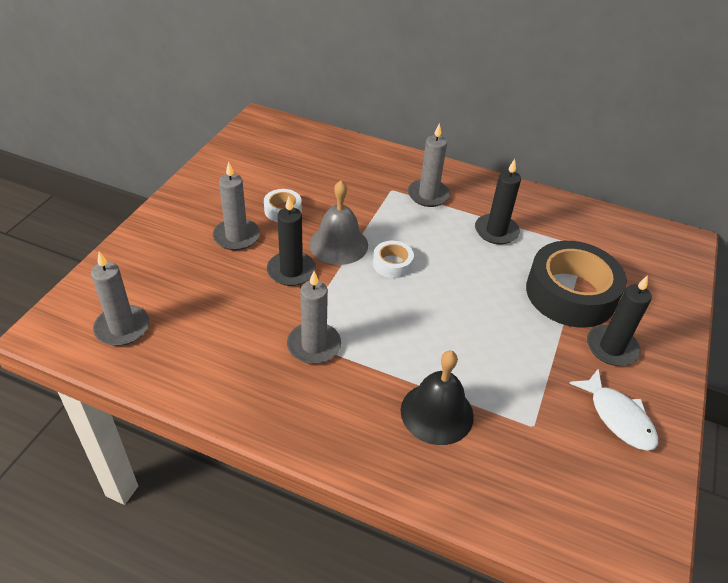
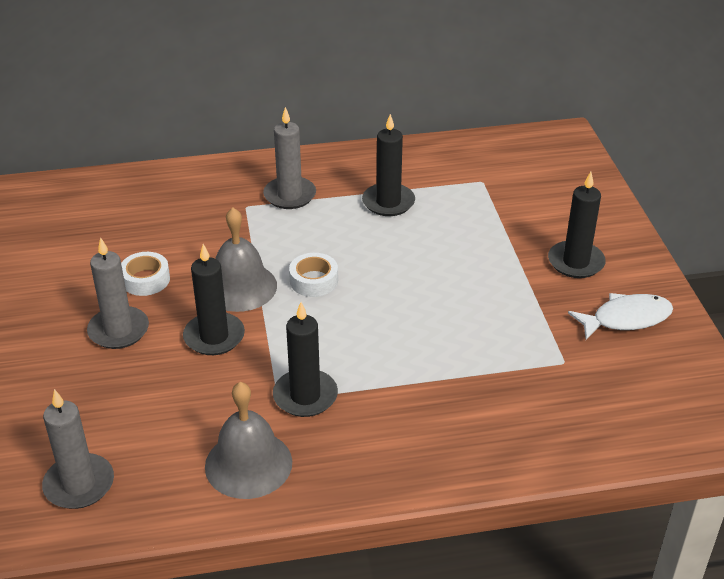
camera: 30 degrees left, 5 degrees down
grey candle [287,271,341,364] -> black candle [273,302,338,417]
black bell [401,351,474,445] -> none
black tape [526,241,627,328] -> none
white fish [569,369,658,451] -> white fish turned 45 degrees counterclockwise [568,293,673,340]
none -> grey bell [205,382,292,499]

